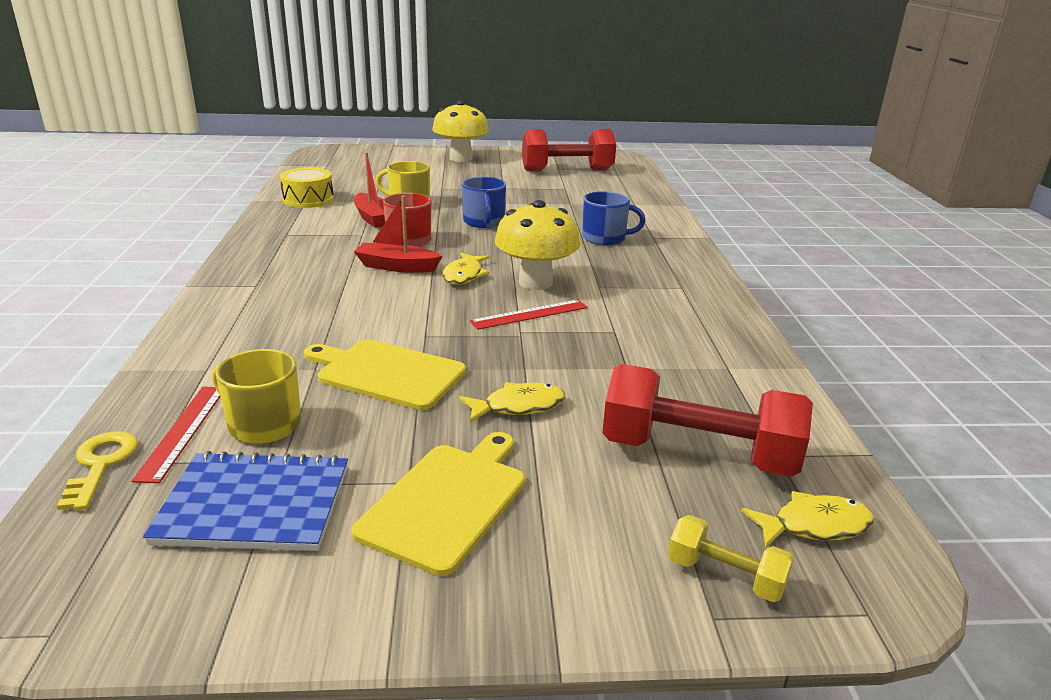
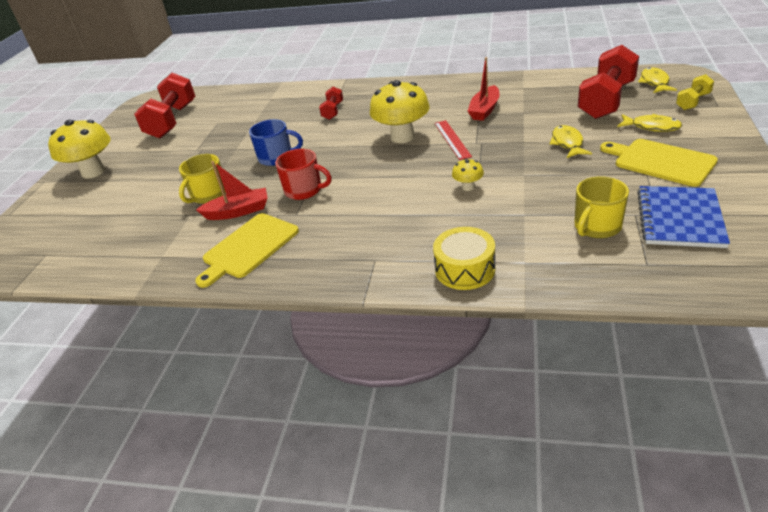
camera: 70 degrees left, 10 degrees up
yellow key [57,431,138,510] -> none
red ruler [131,386,220,483] -> none
yellow drum [280,167,334,208] -> yellow drum moved to [433,227,496,290]
yellow cutting board [304,339,466,410] -> yellow cutting board moved to [195,213,299,288]
red boat [354,196,442,273] -> red boat moved to [468,57,500,121]
yellow fish [442,253,490,285] -> yellow fish moved to [617,114,682,132]
blue mug [582,191,645,245] -> red dumbbell [319,86,343,120]
none -> yellow mushroom [452,158,484,191]

